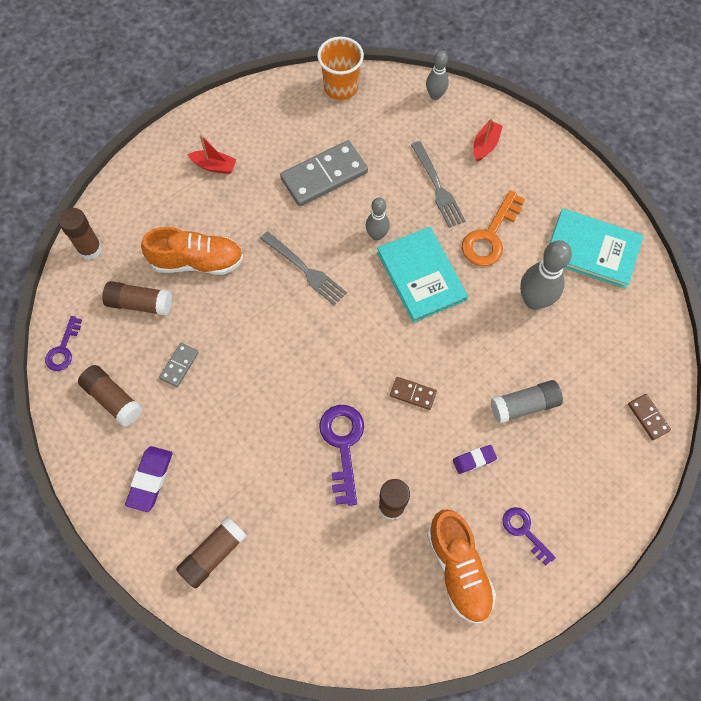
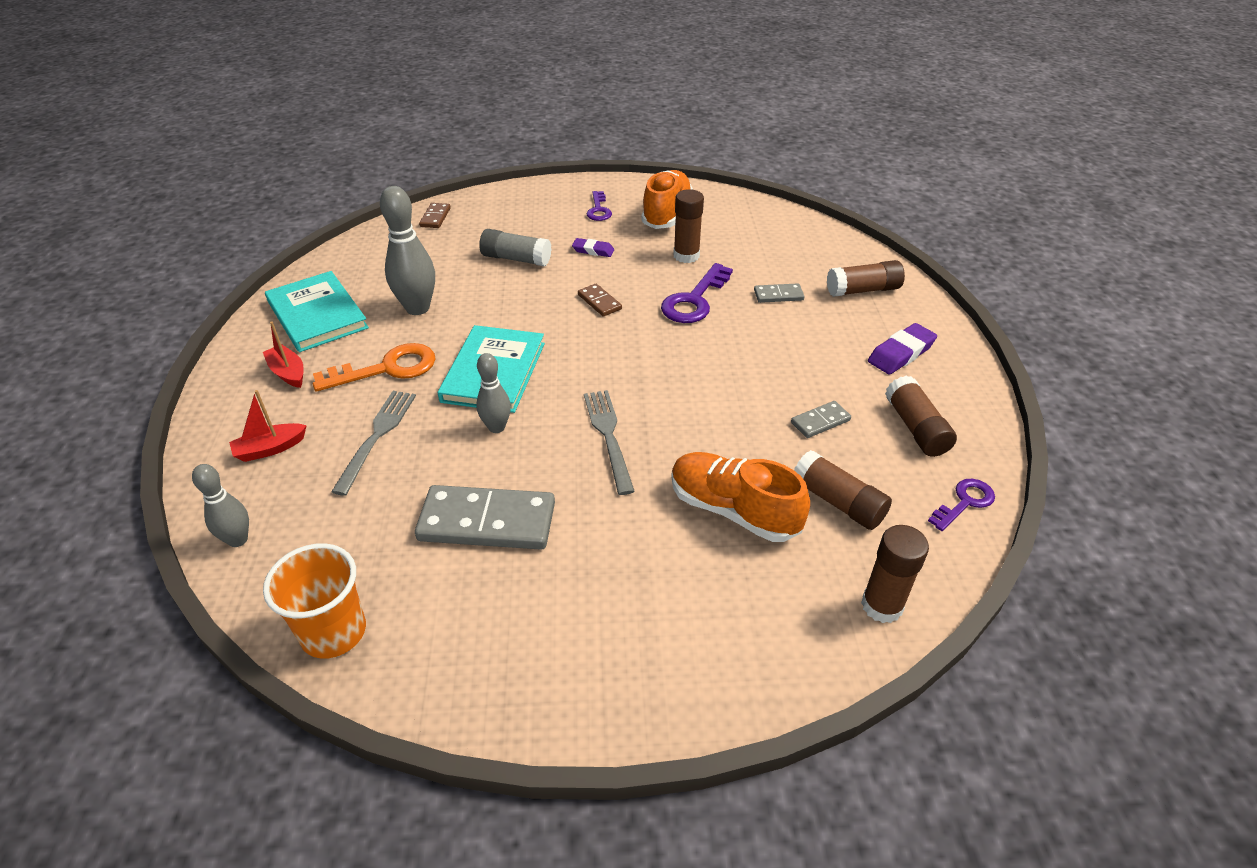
camera: 145 degrees left, 25 degrees down
red boat [187,134,237,174] -> red boat moved to [263,321,304,388]
none -> grey domino [754,283,804,303]

